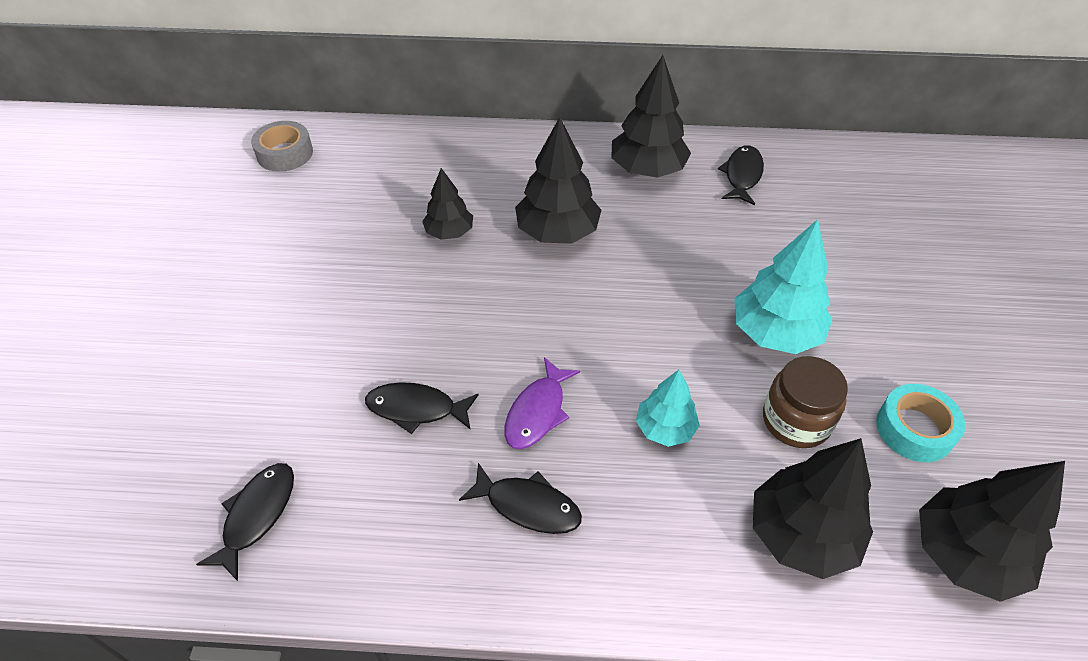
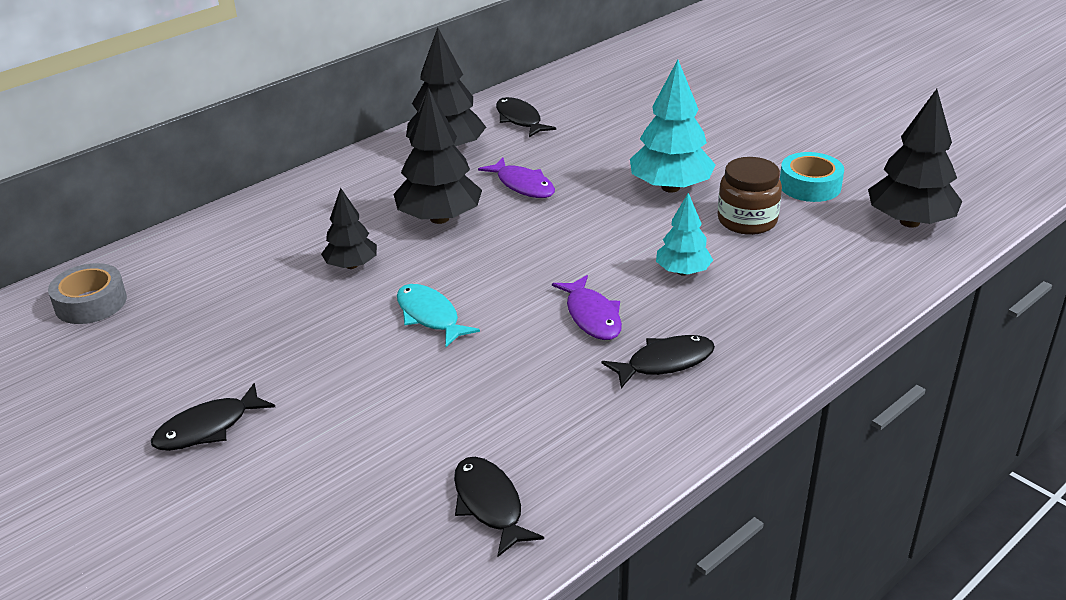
camera: 45 degrees left, 15 degrees down
black fish [365,382,479,434] -> black fish moved to [151,383,275,451]
black tree [753,438,873,579] -> none
none -> turquoise fish [397,284,480,347]
none -> purple fish [478,157,555,198]

